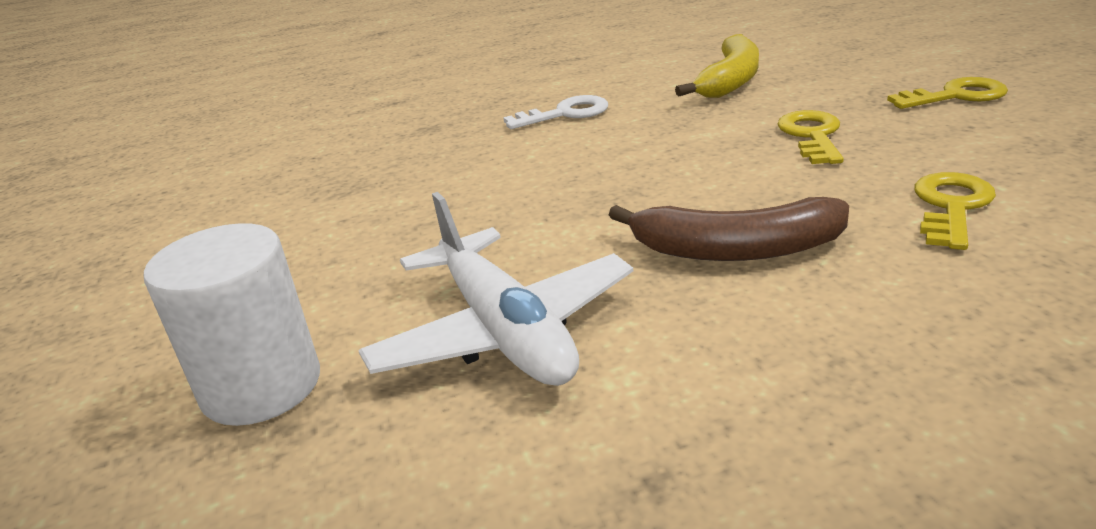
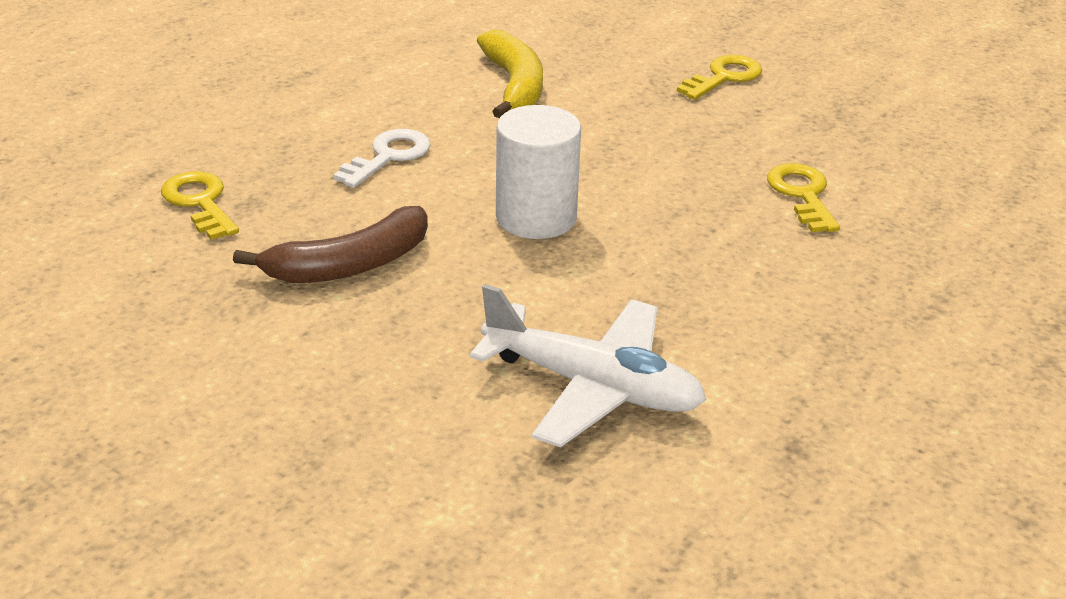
camera: 40 degrees left, 5 degrees up
white cylinder [144,223,320,426] -> white cylinder moved to [496,105,581,239]
brown banana [609,197,849,261] -> brown banana moved to [233,206,428,283]
yellow key [778,110,844,164] -> yellow key moved to [161,171,239,240]

